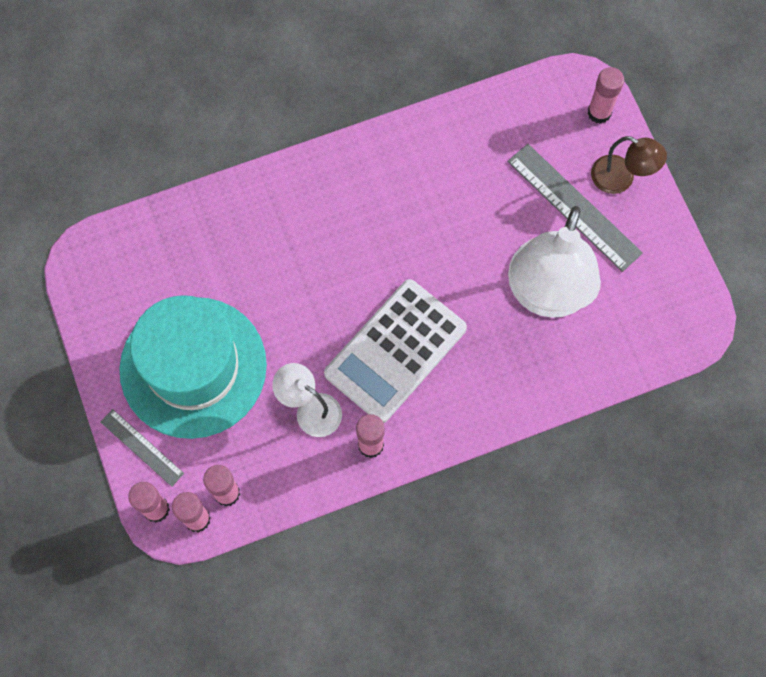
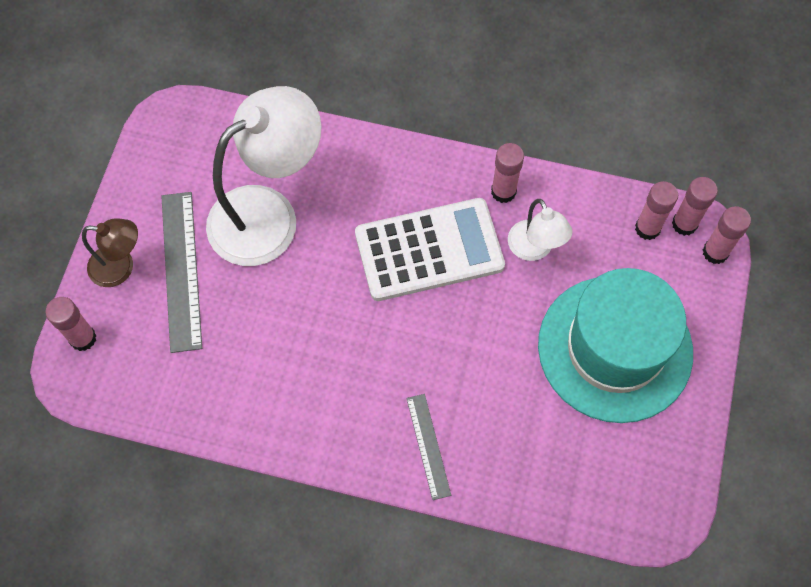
camera: 145 degrees left, 5 degrees down
grey ruler [100,409,184,487] -> grey ruler moved to [406,394,451,500]
brown lamp [591,136,667,194] -> brown lamp turned 120 degrees clockwise [82,218,138,287]

